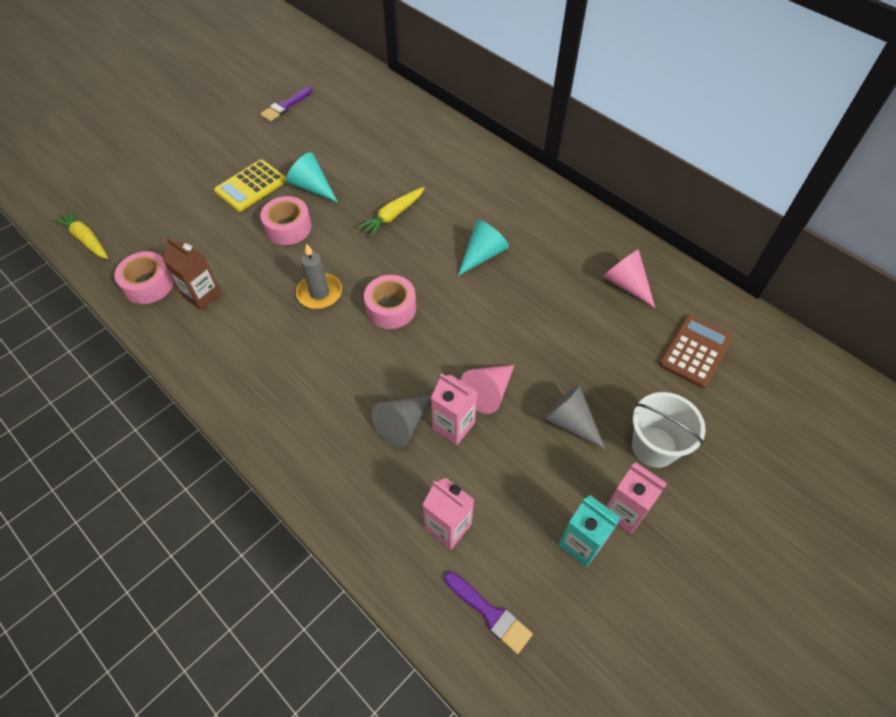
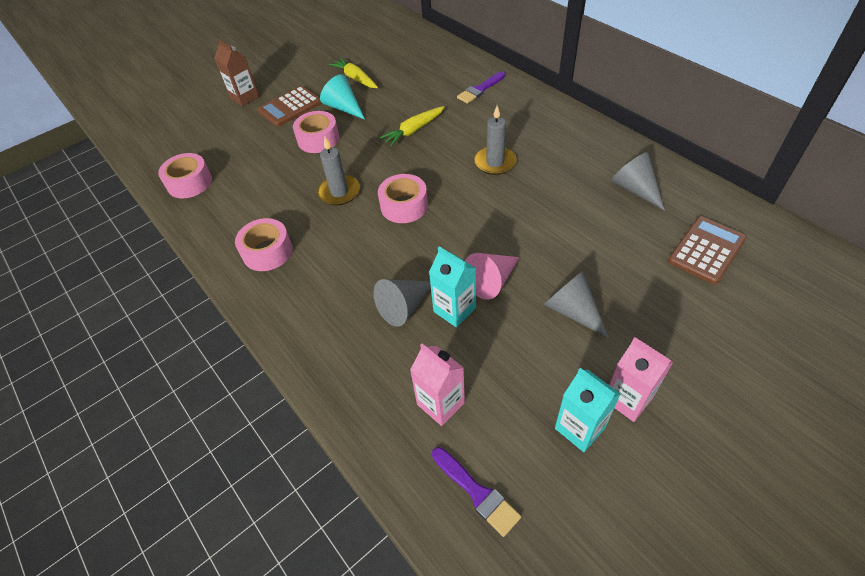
camera: 10 degrees right, 5 degrees down
yellow carrot [52,209,108,259] -> yellow carrot moved to [329,58,378,88]
brown carton [163,237,222,310] -> brown carton moved to [214,39,259,107]
yellow calculator [214,160,286,212] -> brown calculator [258,86,322,127]
purple brush [260,87,313,122] -> purple brush moved to [457,71,505,104]
pink carton [431,373,477,445] -> turquoise carton [429,246,476,328]
turquoise cone [458,220,509,276] -> grey candle [474,106,516,175]
pink cone [602,249,655,308] -> grey cone [611,152,665,211]
white bucket [632,392,706,468] -> none
none -> pink tape [235,218,292,271]

